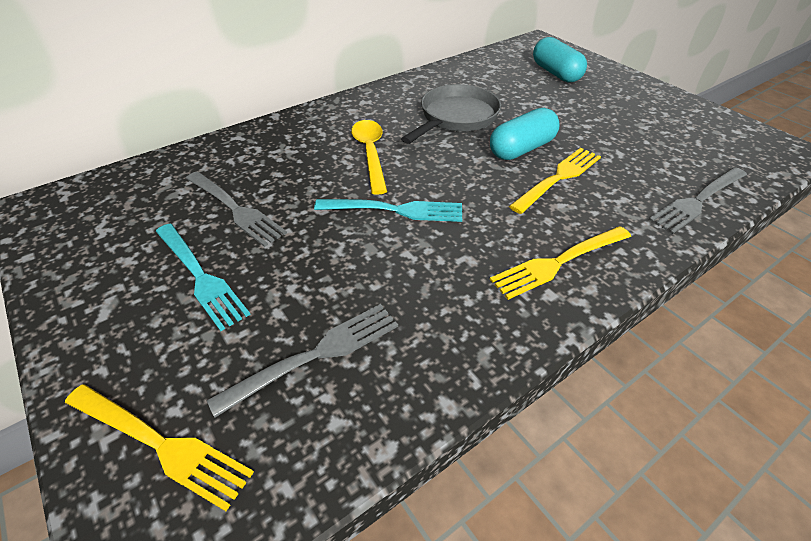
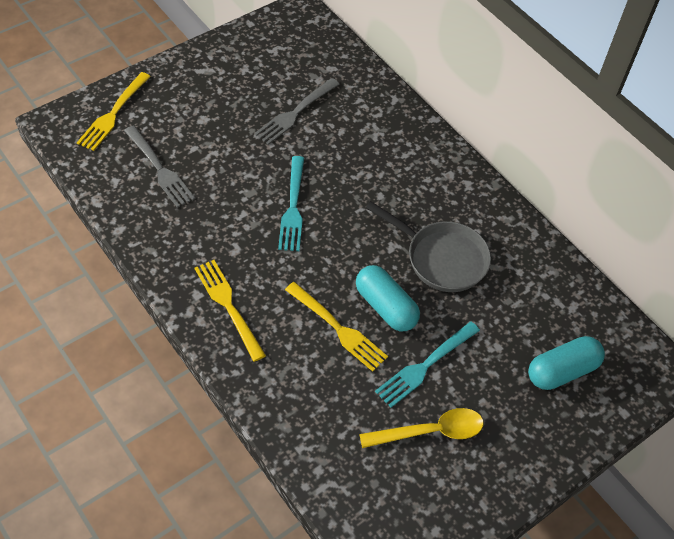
camera: 85 degrees right, 10 degrees up
turquoise fork [155,224,251,331] -> turquoise fork moved to [375,321,480,408]
yellow spoon [351,120,387,195] -> yellow spoon moved to [359,408,484,448]
grey fork [649,167,747,234] -> none

